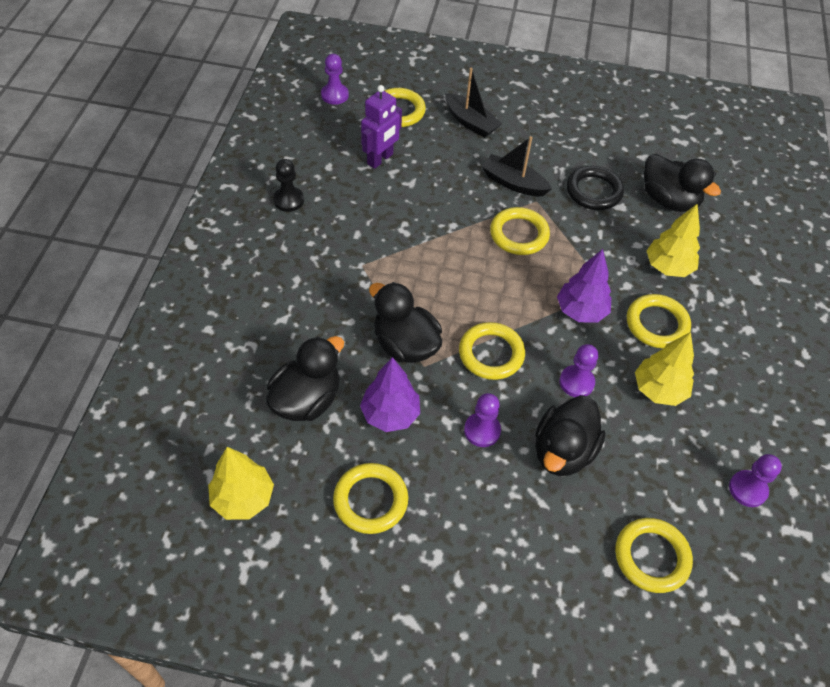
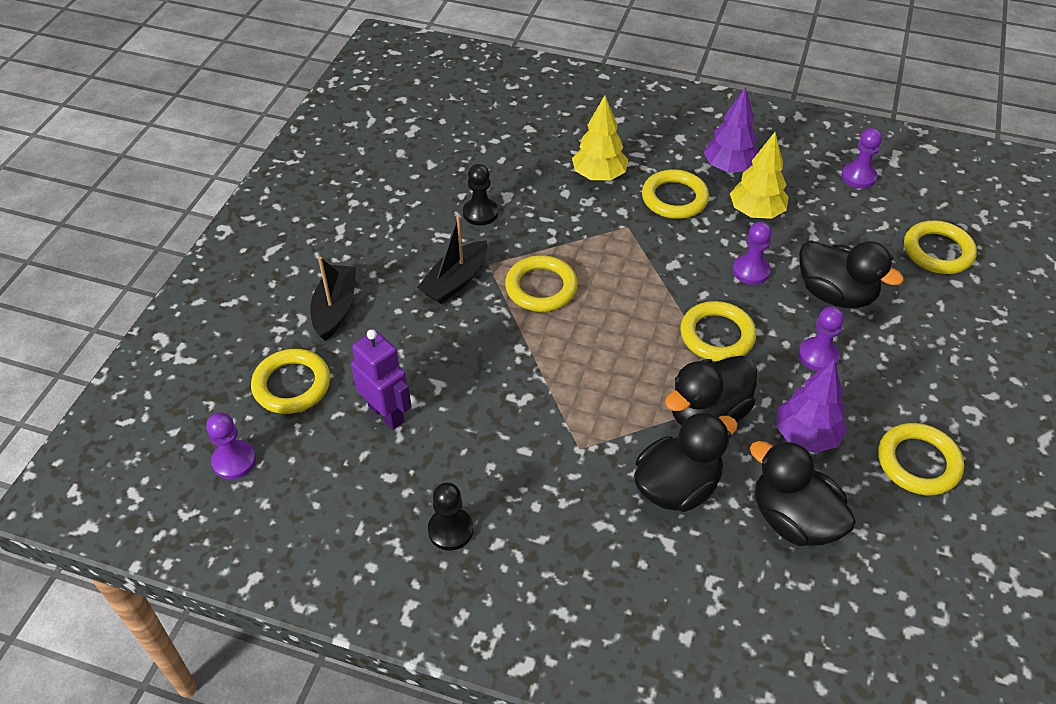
camera: 80 degrees left, 5 degrees down
yellow tree [208,447,274,520] -> none
black boat [445,68,502,138] -> black boat turned 45 degrees counterclockwise [310,257,356,341]
purple tree [557,249,611,323] -> purple tree moved to [704,87,759,173]
black ring [567,166,624,210] -> black pawn [463,164,498,226]
black duck [644,154,721,212] -> black duck moved to [634,412,738,512]

